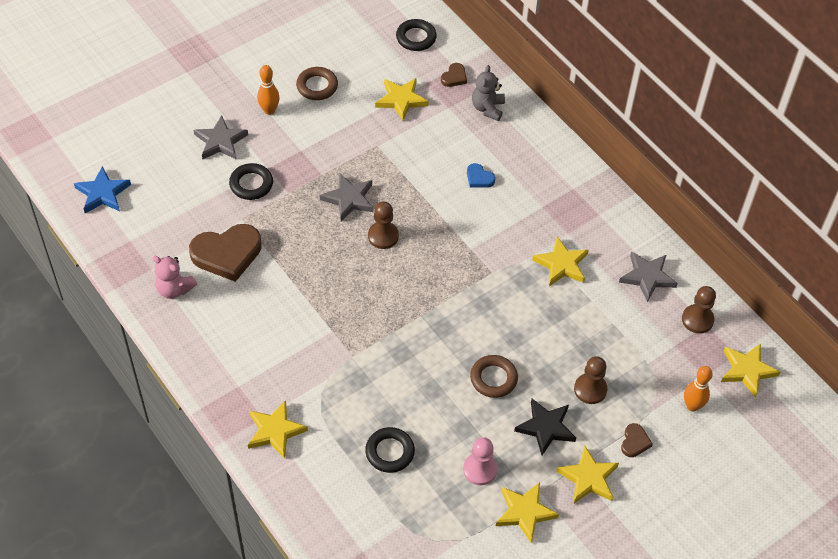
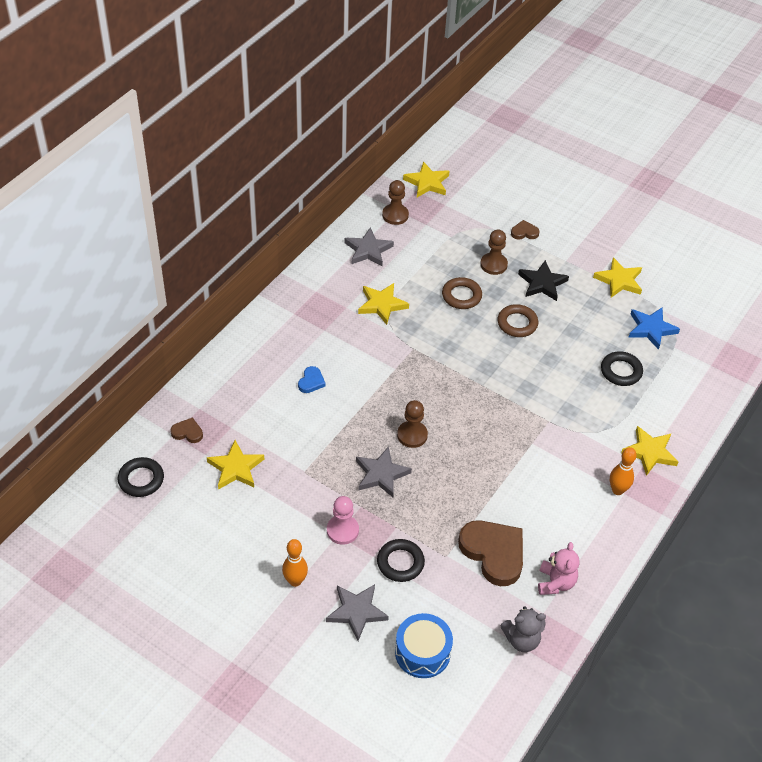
camera: 110 degrees left, 5 degrees down
blue star [74,166,131,213] -> blue star moved to [628,307,680,350]
brown ring [296,67,338,100] -> brown ring moved to [442,277,482,309]
pink pawn [463,437,497,485] -> pink pawn moved to [327,496,359,545]
grey teddy bear [472,65,505,121] -> grey teddy bear moved to [500,606,546,652]
yellow star [556,445,619,503] -> none
orange bowling pin [684,366,713,412] -> orange bowling pin moved to [610,447,636,495]
none -> blue drum [395,613,453,678]

